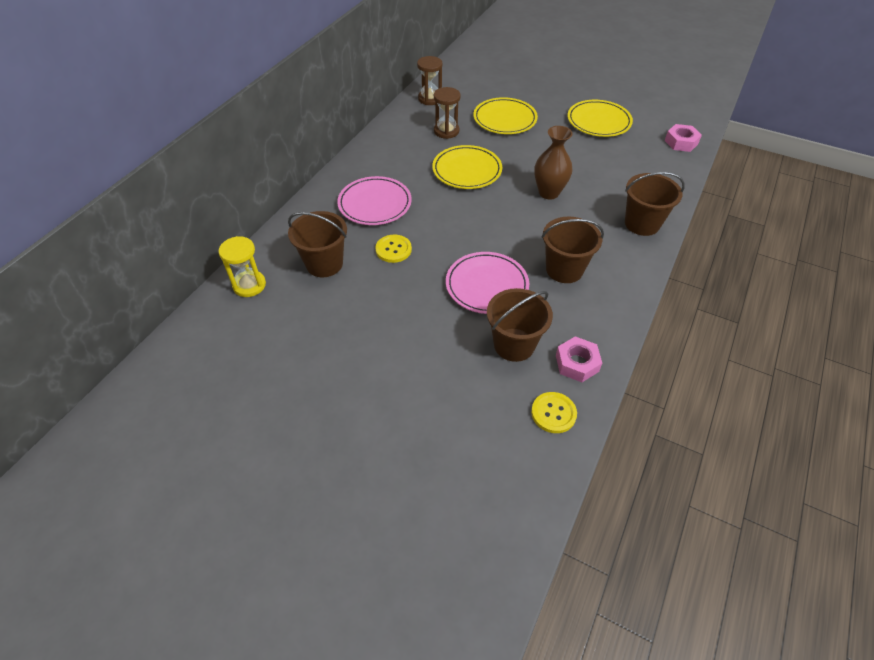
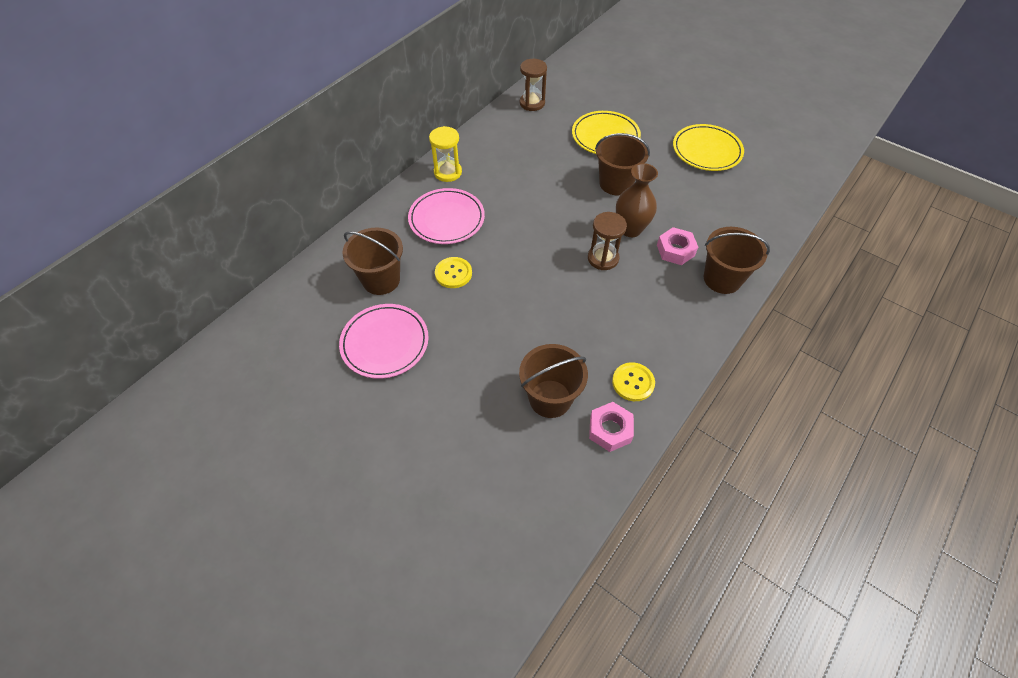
camera: 10 degrees right, 5 degrees up
yellow hourglass [219,236,266,297] -> yellow hourglass moved to [429,126,462,182]
yellow plate [432,145,502,189] -> none
brown hourglass [434,87,461,139] -> brown hourglass moved to [588,212,627,270]
pink plate [446,252,529,314] -> pink plate moved to [339,304,429,379]
yellow button [531,392,577,433] -> yellow button moved to [612,362,655,401]
brown bucket [542,217,604,283] -> brown bucket moved to [595,133,650,195]
pink nut [665,124,702,152] -> pink nut moved to [657,227,698,265]

